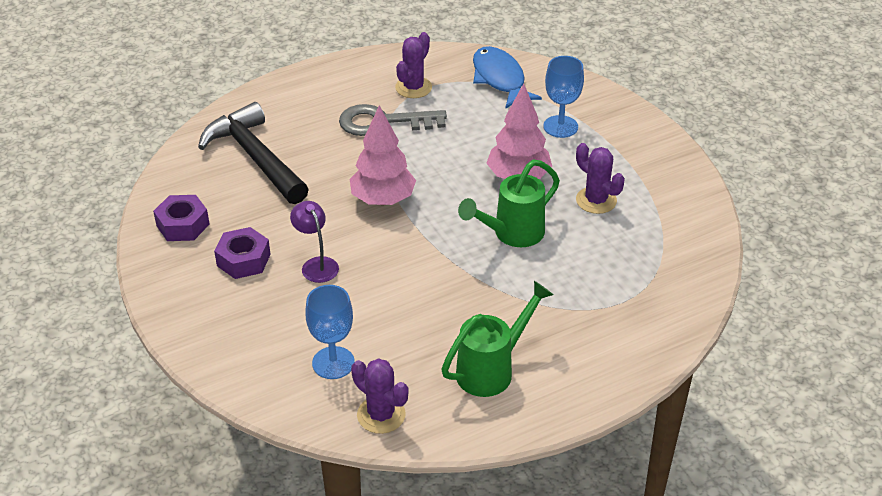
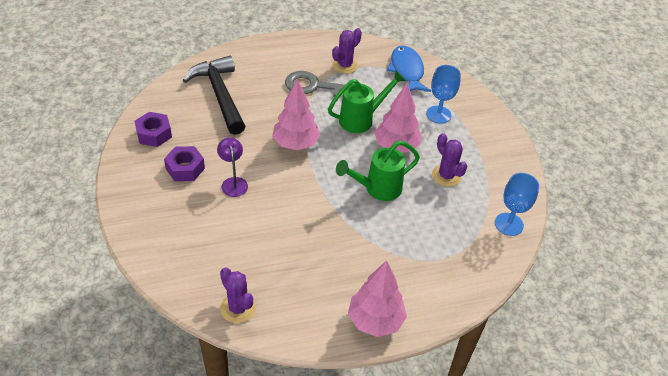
camera: 10 degrees right, 5 degrees up
blue goblet [305,285,355,379] -> blue goblet moved to [495,173,539,236]
green watering can [441,281,553,397] -> green watering can moved to [328,70,406,133]
none -> pink tree [348,260,407,337]

